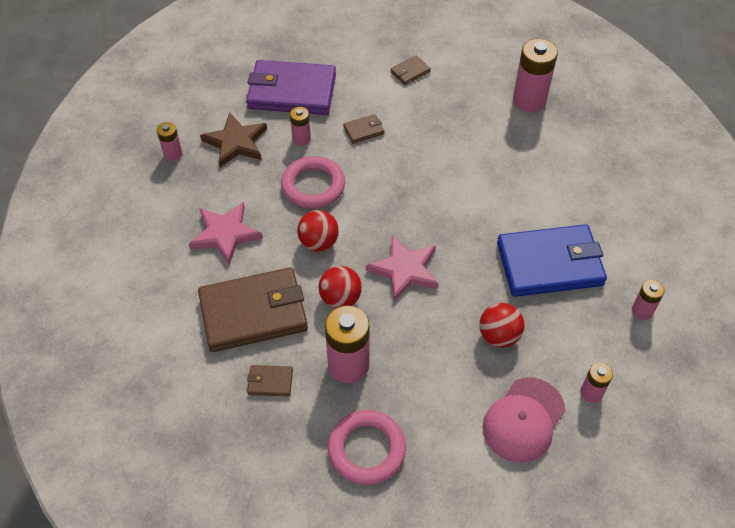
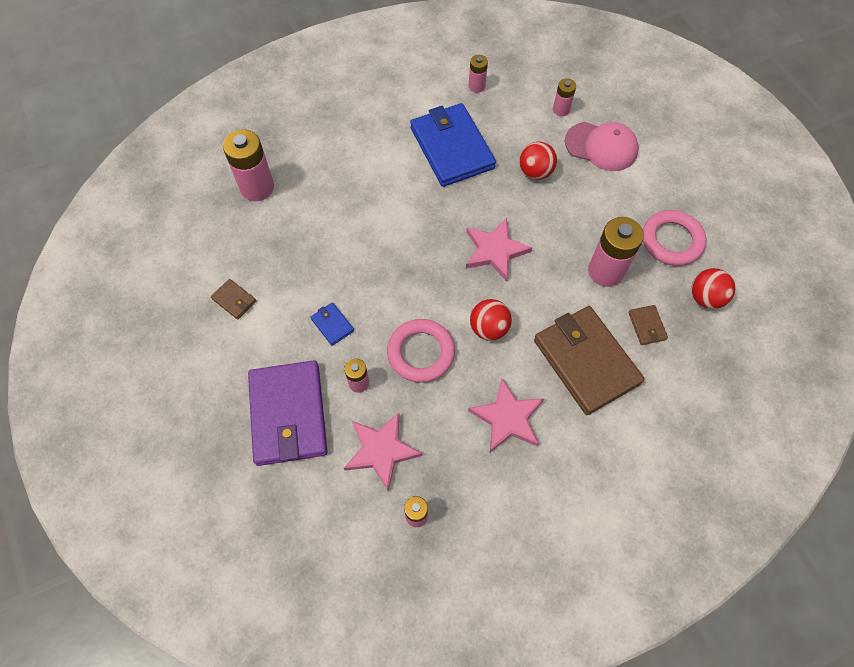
camera: 105 degrees left, 10 degrees up
brown star [200,112,267,167] -> pink star [344,413,422,491]
red ball [319,266,362,309] -> red ball moved to [691,268,735,309]
brown wallet [343,114,384,144] -> blue wallet [310,302,354,346]

